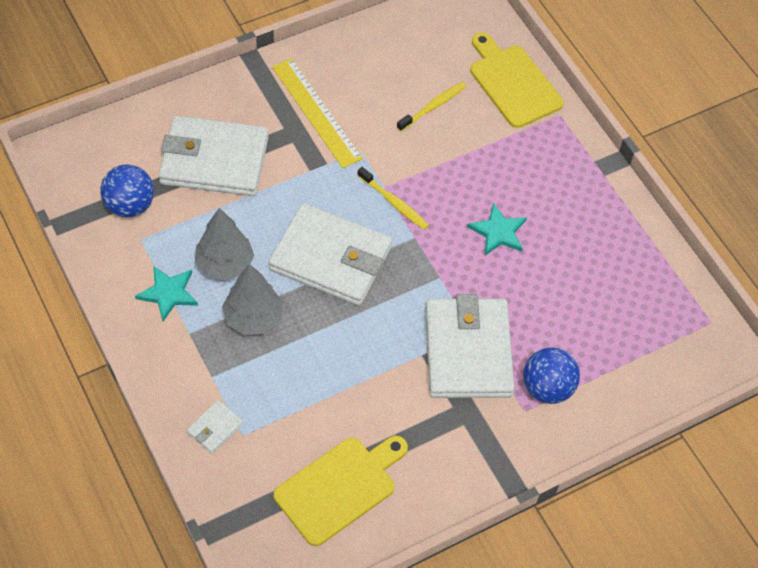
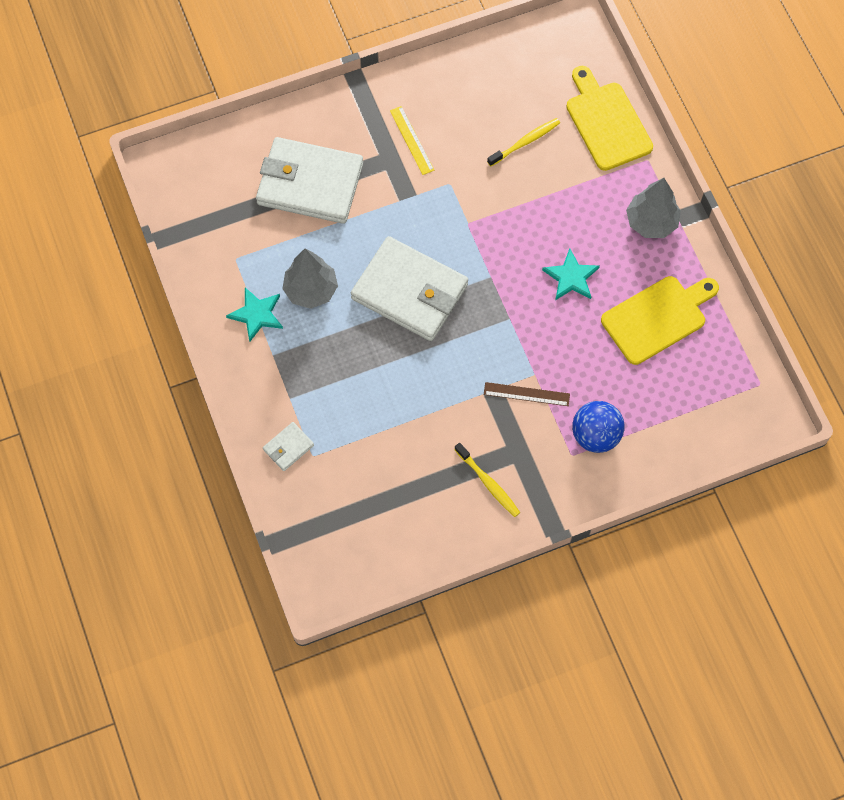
camera: 10 degrees right, 10 degrees up
blue ball [100,164,154,217] -> none
grey tree [222,264,283,335] -> grey tree moved to [626,178,681,238]
yellow ruler [272,58,363,168] -> yellow ruler [390,106,434,175], size x0.58
yellow cutting board [274,436,408,546] -> yellow cutting board moved to [601,276,719,365]
yellow toothbrush [357,167,429,230] -> yellow toothbrush moved to [455,443,520,517]
white wallet [425,294,515,398] -> brown ruler [484,382,570,406]

